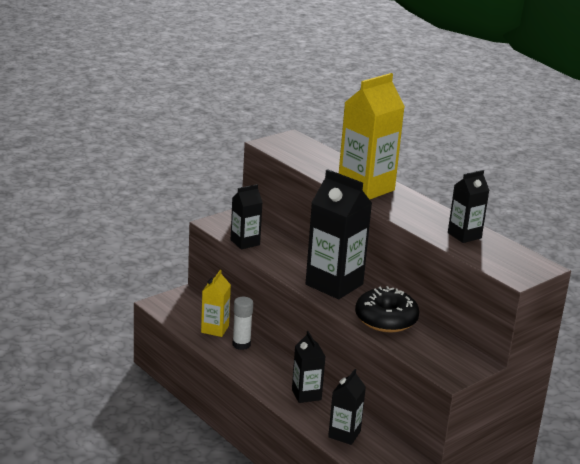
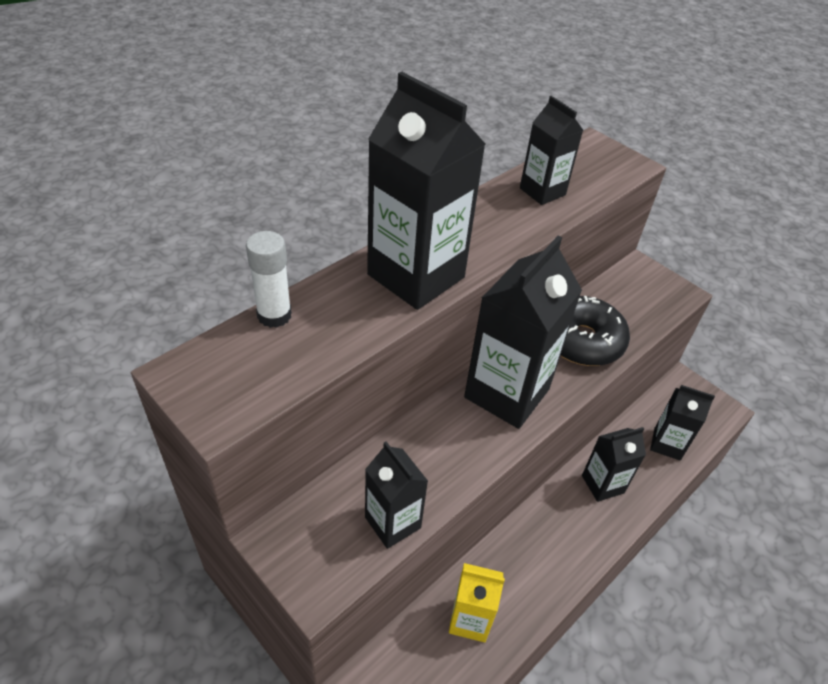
camera: 95 degrees left, 20 degrees up
white glue stick [232,297,253,350] -> white glue stick moved to [246,231,292,328]
yellow carton [339,73,405,200] -> black carton [367,72,486,310]

